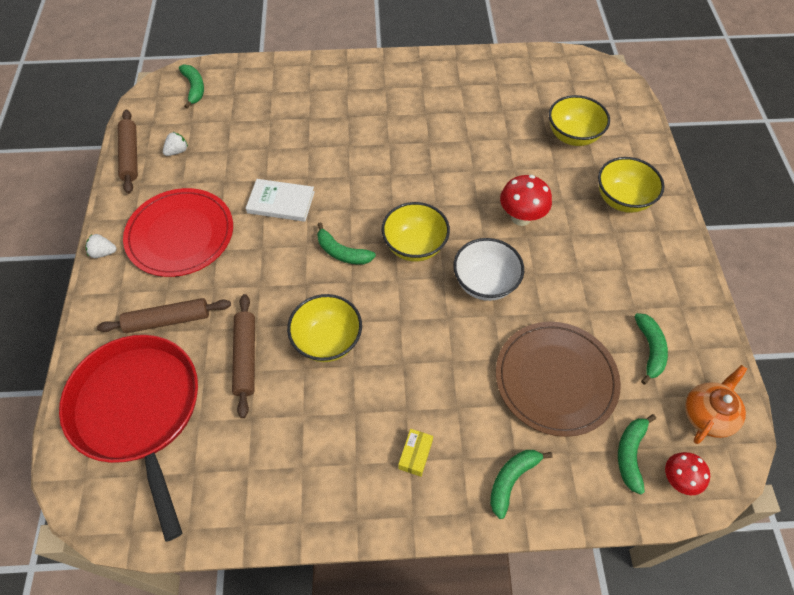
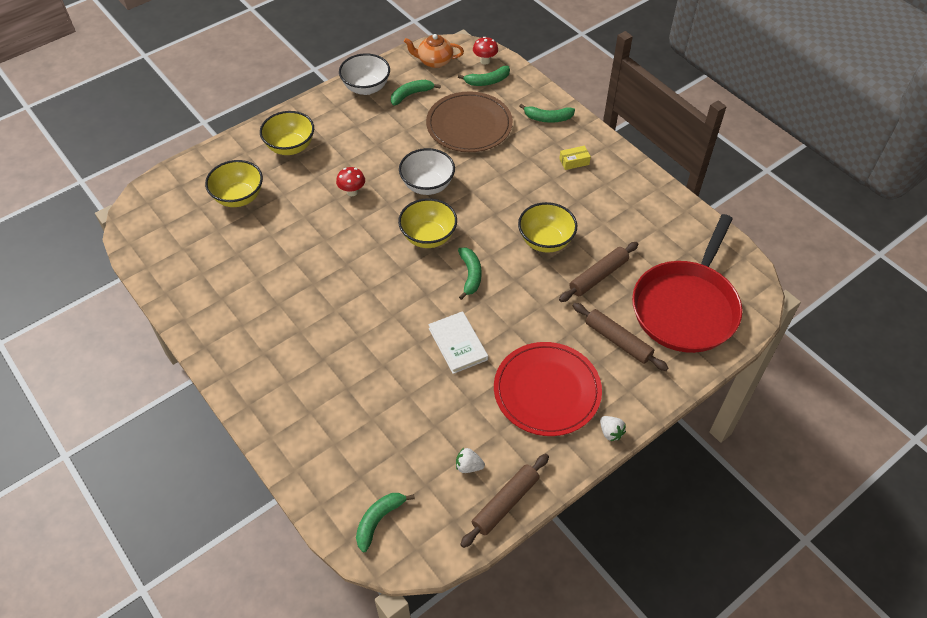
camera: 125 degrees left, 5 degrees down
red mushroom [500,175,552,226] -> red mushroom [336,167,365,196], size x0.66
none -> white bowl [339,53,390,95]

